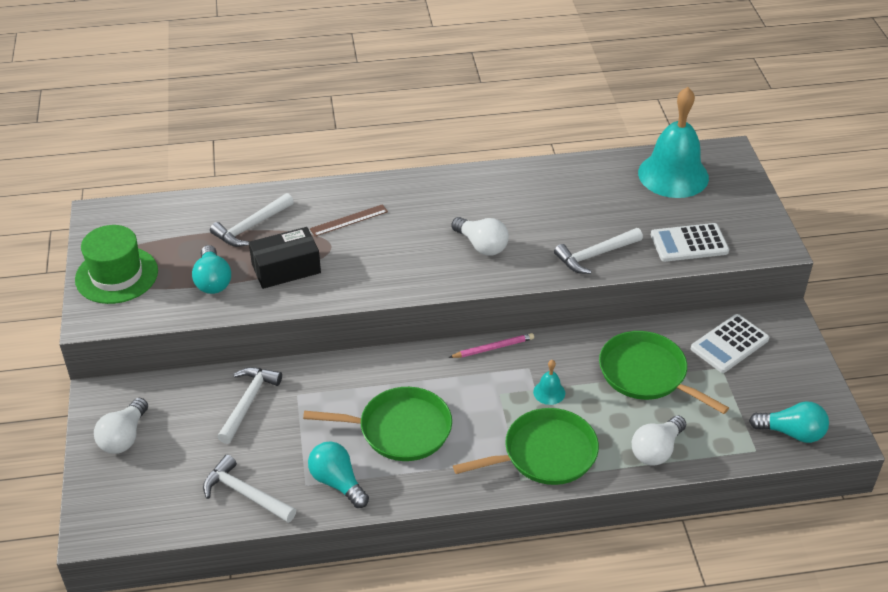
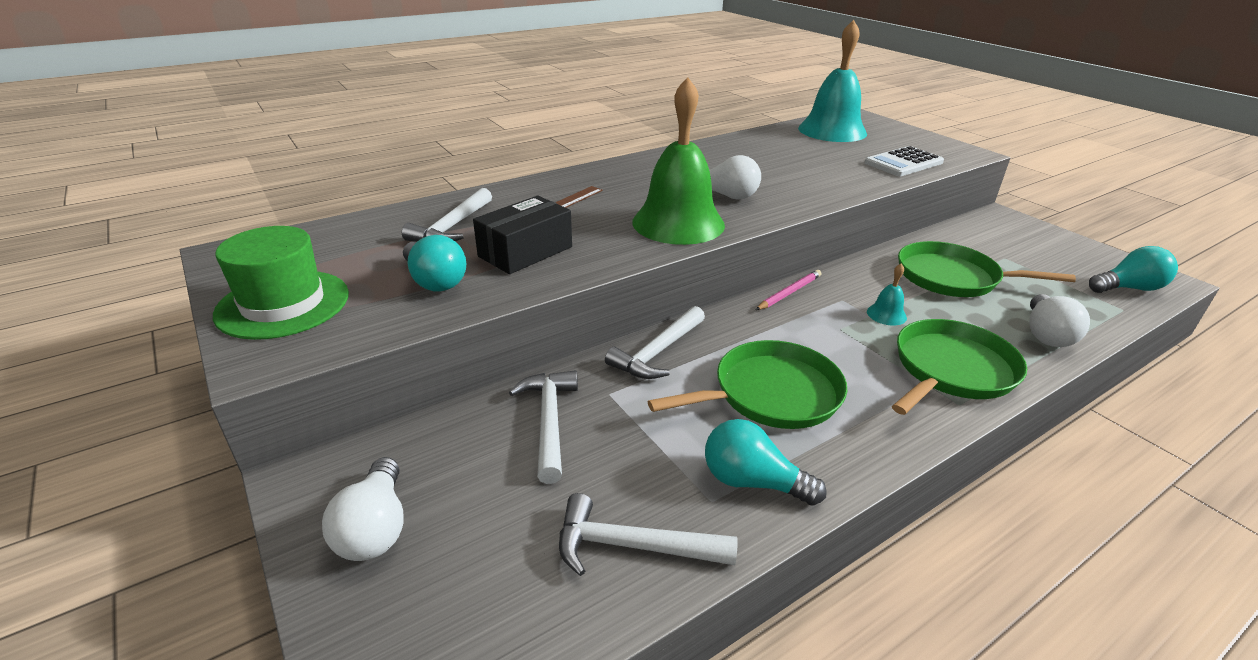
camera: 25 degrees left, 10 degrees down
white hammer [554,228,643,274] -> white hammer moved to [605,306,705,379]
white calculator [691,314,769,373] -> none
none -> green bell [632,77,725,245]

